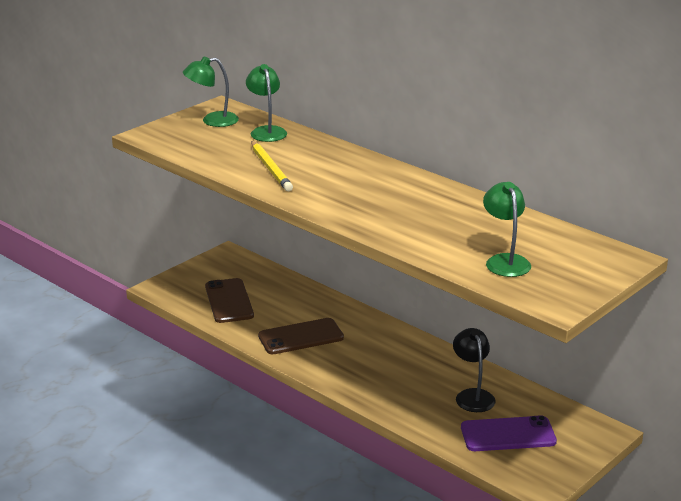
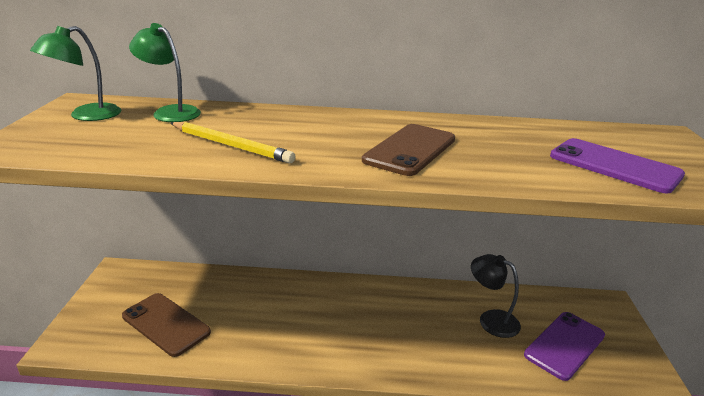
camera: 40 degrees left, 0 degrees up
brown phone [258,318,344,354] -> brown phone moved to [362,124,455,176]
green lamp [483,182,531,277] -> purple phone [550,138,685,193]

